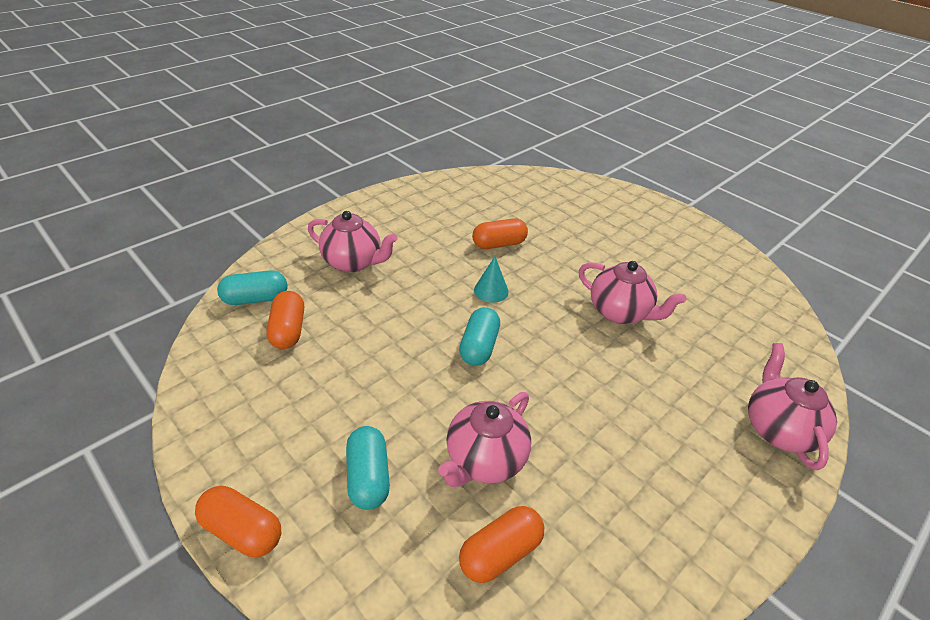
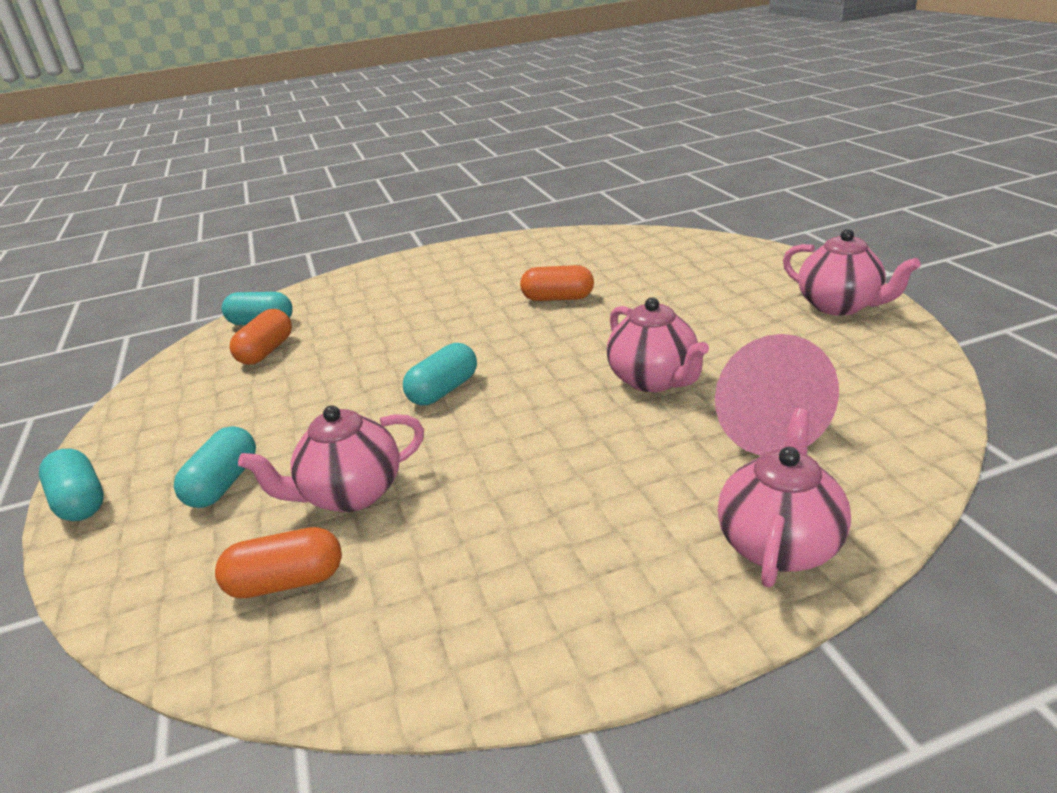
camera: 30 degrees right, 10 degrees down
orange capsule [195,486,281,557] -> turquoise capsule [39,449,104,521]
pink teapot [308,211,398,272] -> pink teapot moved to [783,229,921,316]
turquoise cone [474,257,509,303] -> none
none -> pink cone [715,334,839,456]

